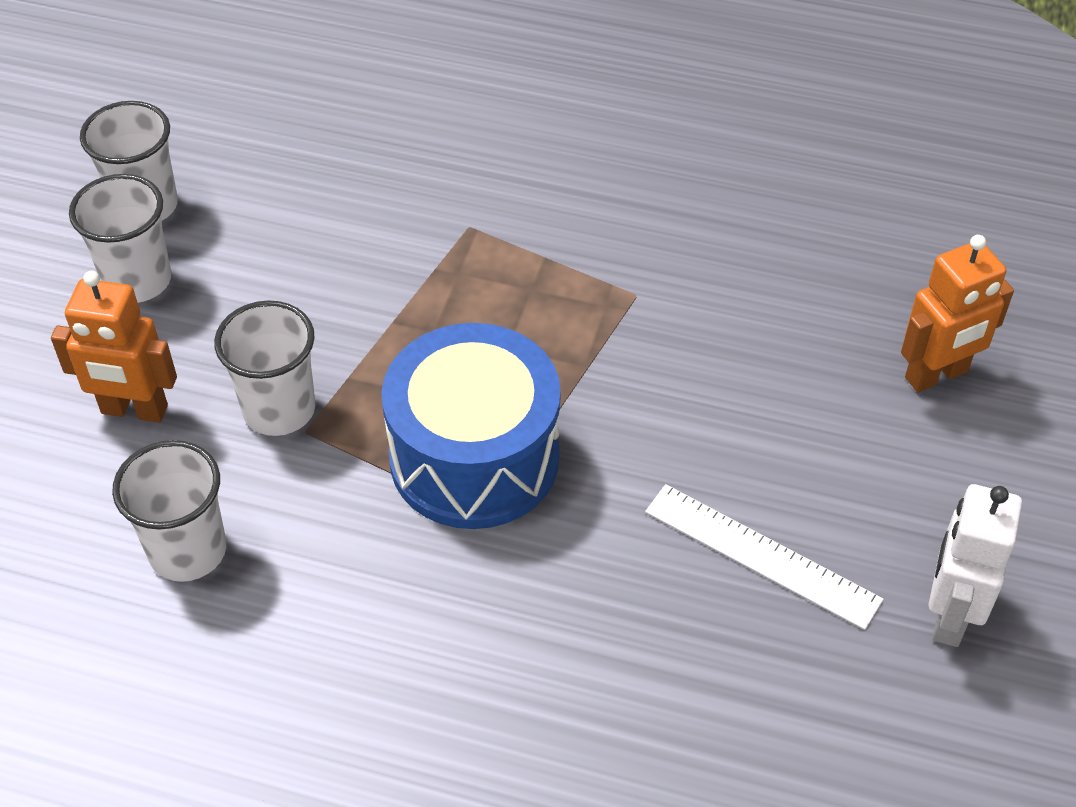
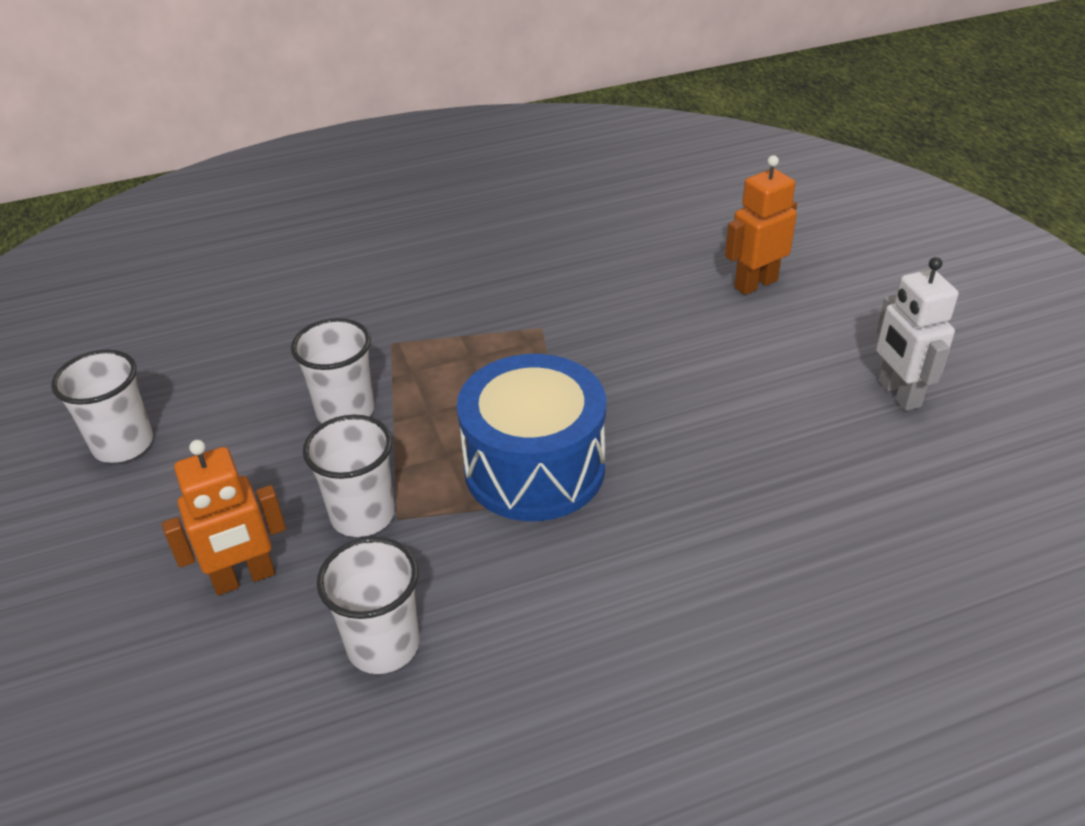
camera: 35 degrees left, 10 degrees down
white cup [69,174,171,303] -> white cup moved to [291,318,374,423]
white ruler [645,484,884,630] -> none
orange robot [901,235,1014,392] -> orange robot turned 150 degrees counterclockwise [725,155,797,295]

